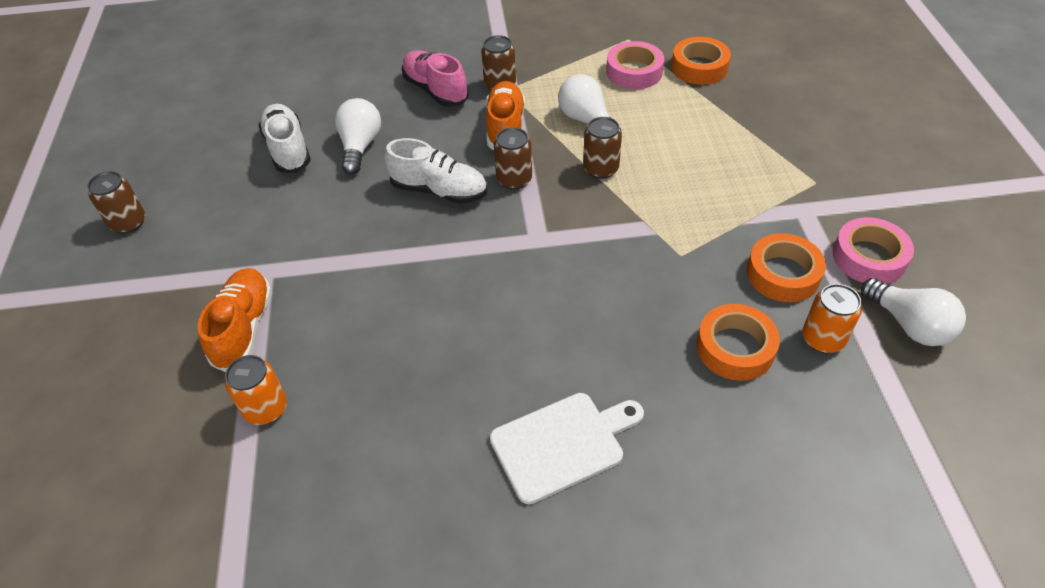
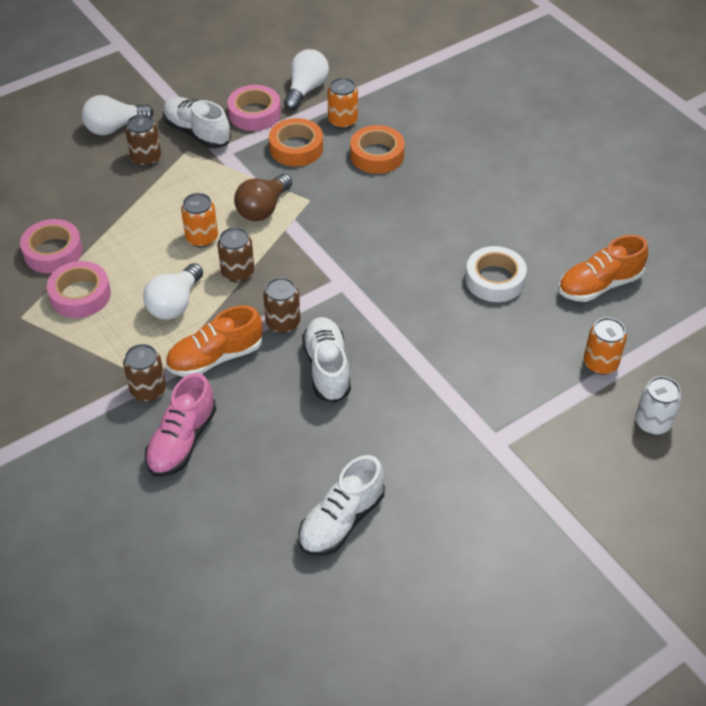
camera: 120 degrees left, 0 degrees up
brown can [87,171,145,234] -> brown can moved to [125,114,161,167]
orange shoe [198,268,272,372] -> orange shoe moved to [558,235,648,302]
white light bulb [335,98,381,175] -> white light bulb moved to [82,95,154,135]
white cutting board [490,393,644,504] -> none
orange tape [671,37,731,85] -> pink tape [20,219,83,273]
none -> white shoe [163,97,231,149]
none -> orange can [181,193,218,247]
none -> brown light bulb [234,173,292,221]
none -> white tape [465,246,527,302]
none -> white can [635,376,682,435]

